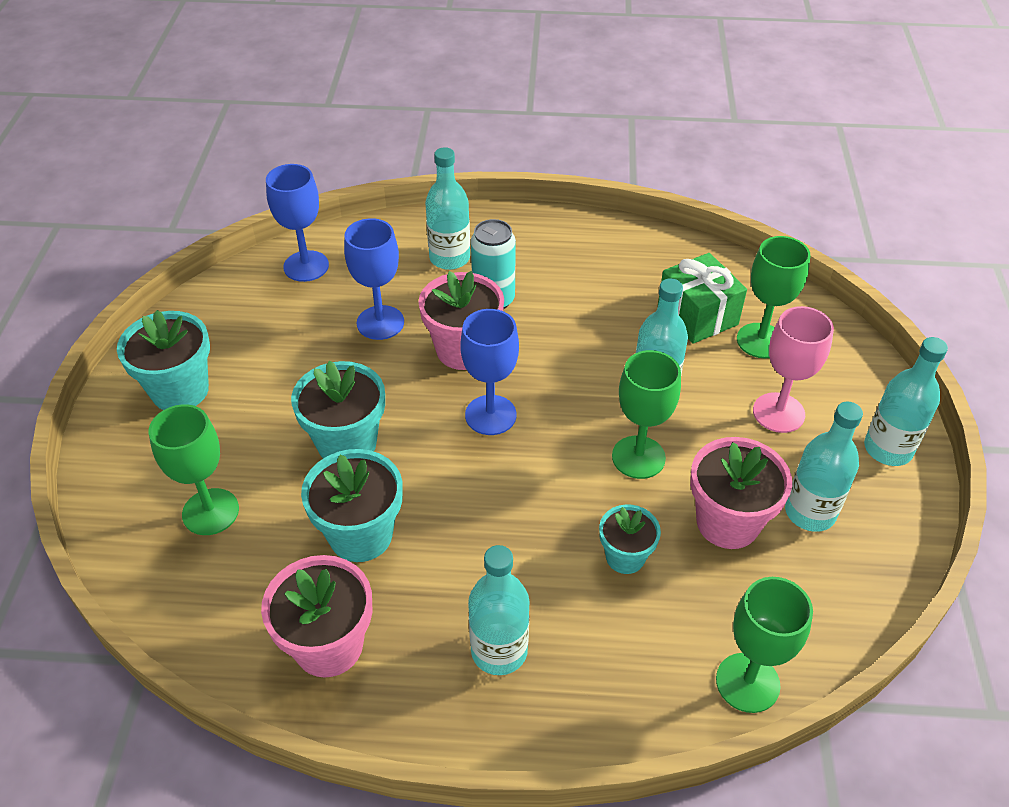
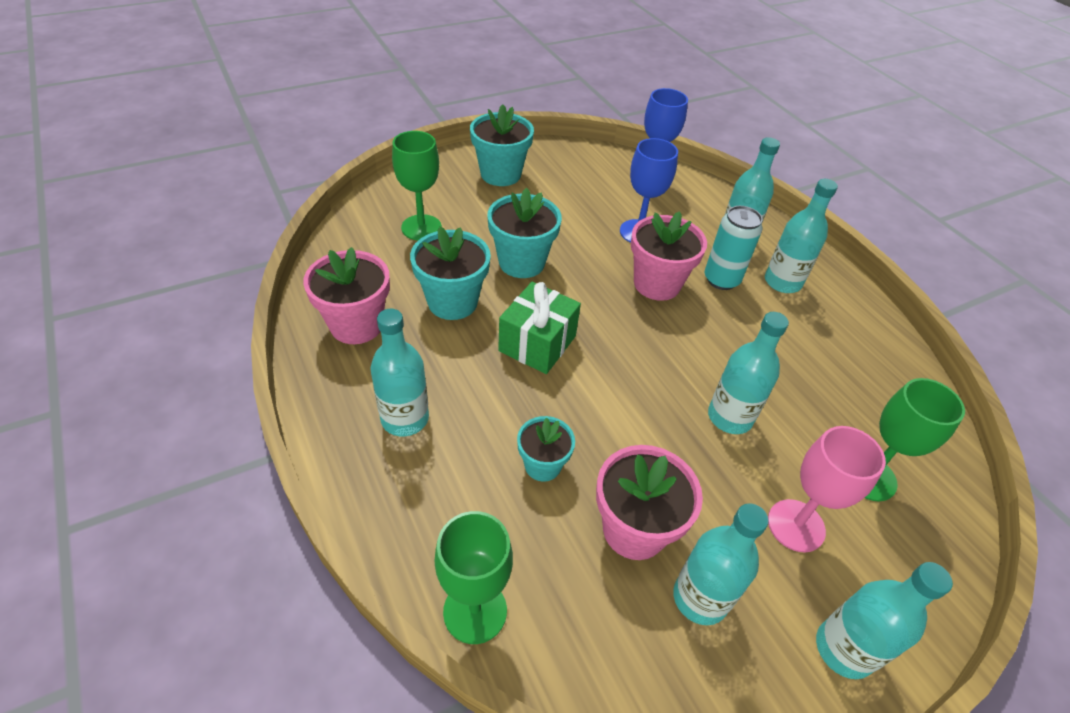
camera: 55 degrees right, 0 degrees up
blue goblet [460,309,519,435] -> none
green goblet [612,350,681,479] -> none
green gift [658,253,747,344] -> green gift moved to [498,282,581,374]
none -> turquoise bottle [765,179,838,293]

